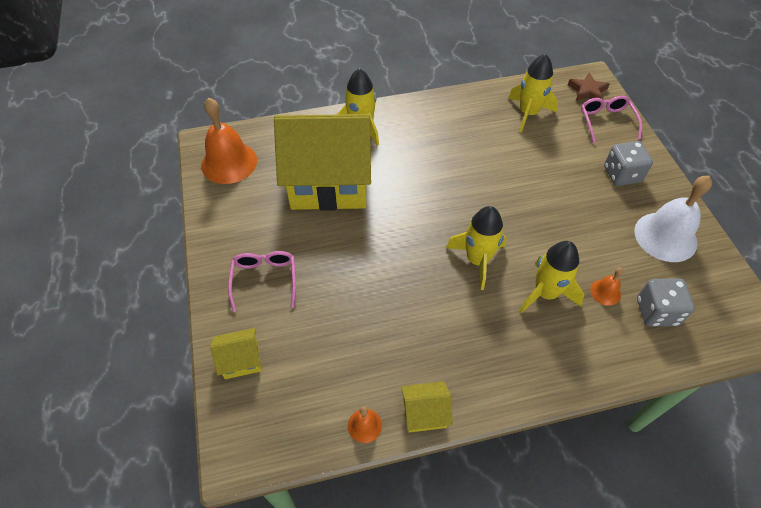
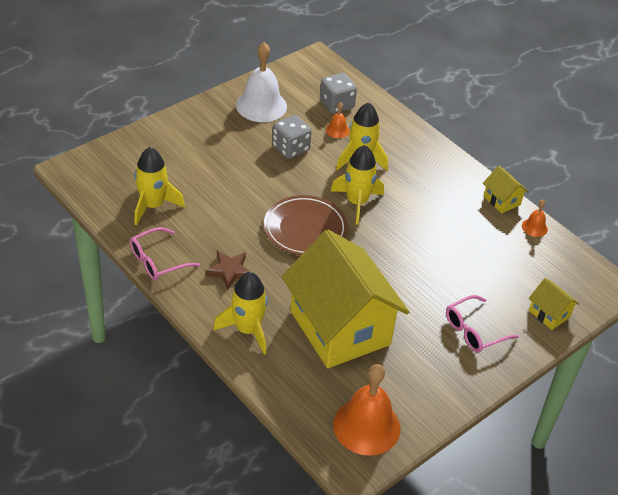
camera: 120 degrees left, 10 degrees down
brown star [568,72,610,101] -> brown star moved to [205,251,251,290]
pink glasses [581,96,642,144] -> pink glasses moved to [130,227,200,280]
grey dice [604,141,653,186] -> grey dice moved to [272,115,312,159]
none -> brown plate [264,195,348,255]

